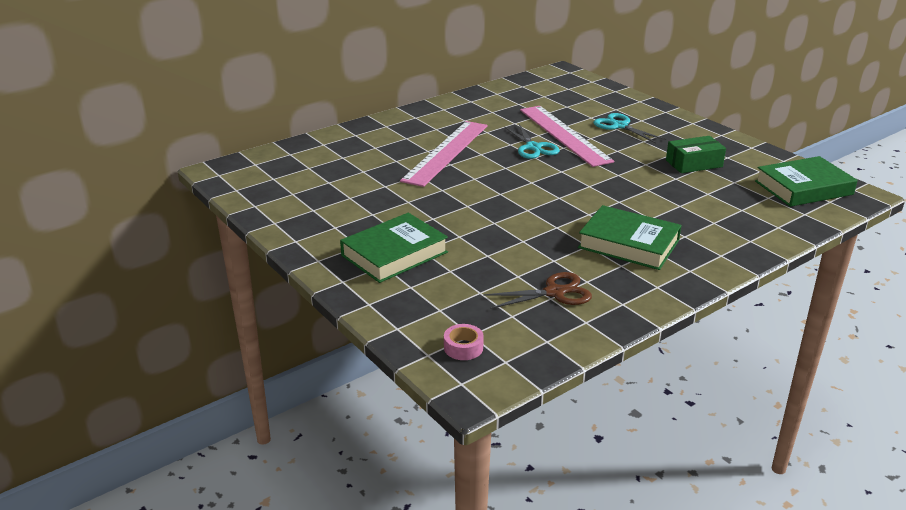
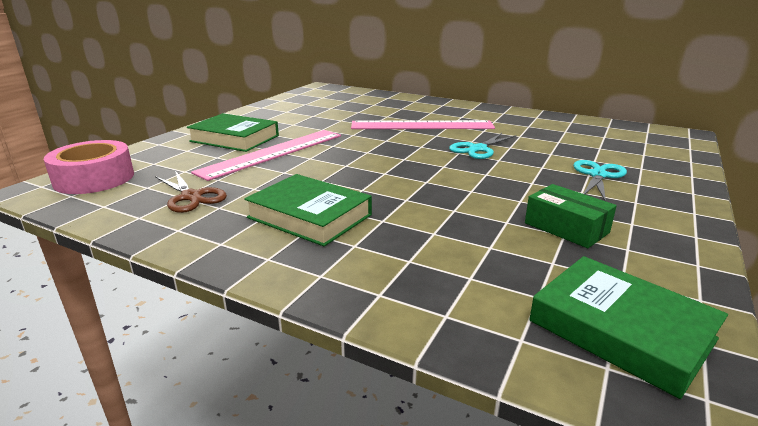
camera: 65 degrees right, 5 degrees down
pink tape [444,324,484,360] -> pink tape [44,140,134,194], size x2.17
pink ruler [520,106,614,167] -> pink ruler moved to [191,130,341,181]
green book [578,205,682,270] -> green book turned 60 degrees counterclockwise [244,174,372,246]

